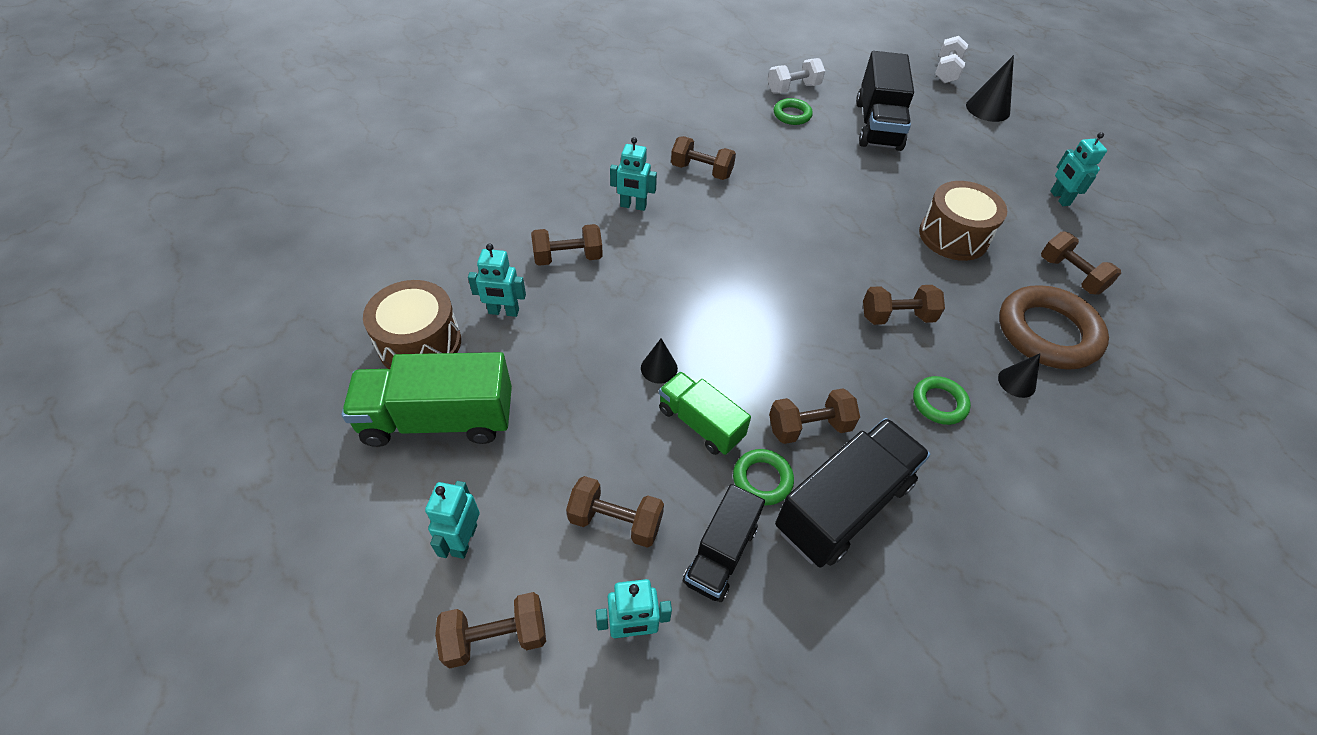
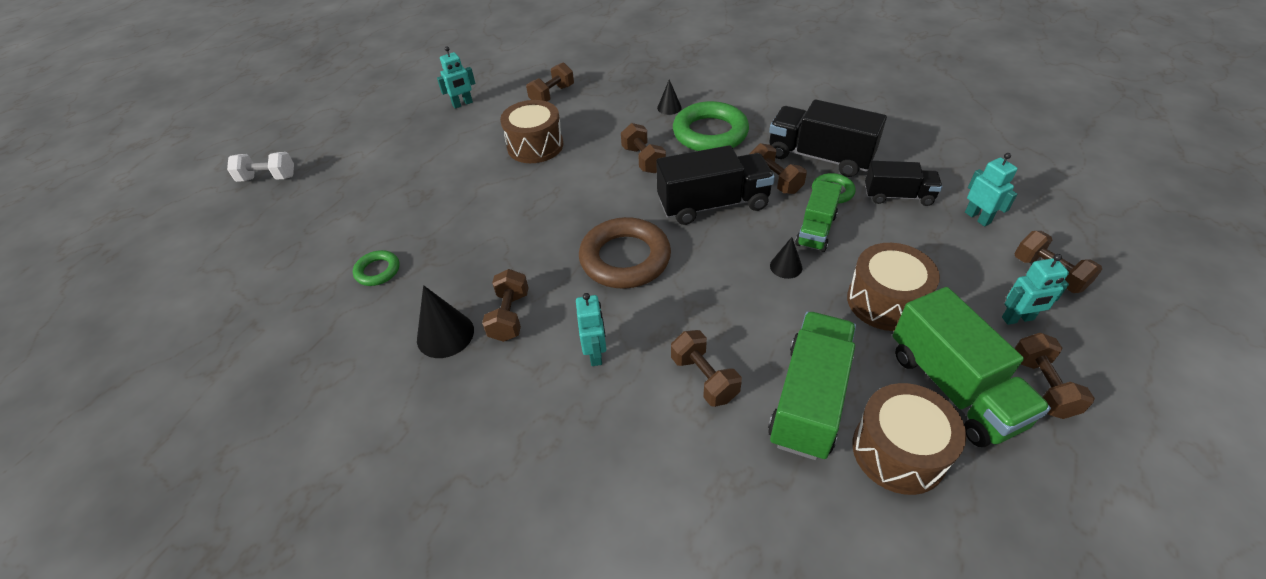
camera: 105 degrees left, 5 degrees down
turquoise robot [468,244,526,317] -> green truck [768,311,856,460]
brown dumbbell [566,476,664,548] -> brown dumbbell moved to [1014,333,1095,419]
white dumbbell [768,58,825,93] -> none
black truck [856,51,914,151] -> black truck moved to [656,145,775,225]
green ring [913,376,971,425] -> green ring [673,101,749,151], size x2.00
black cone [966,55,1014,122] -> black cone moved to [417,285,474,358]
brown ring [999,285,1109,370] -> brown ring moved to [579,217,671,289]
none -> brown drum [847,243,940,331]

